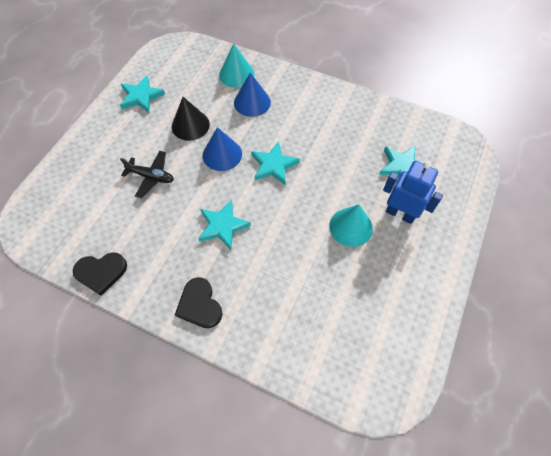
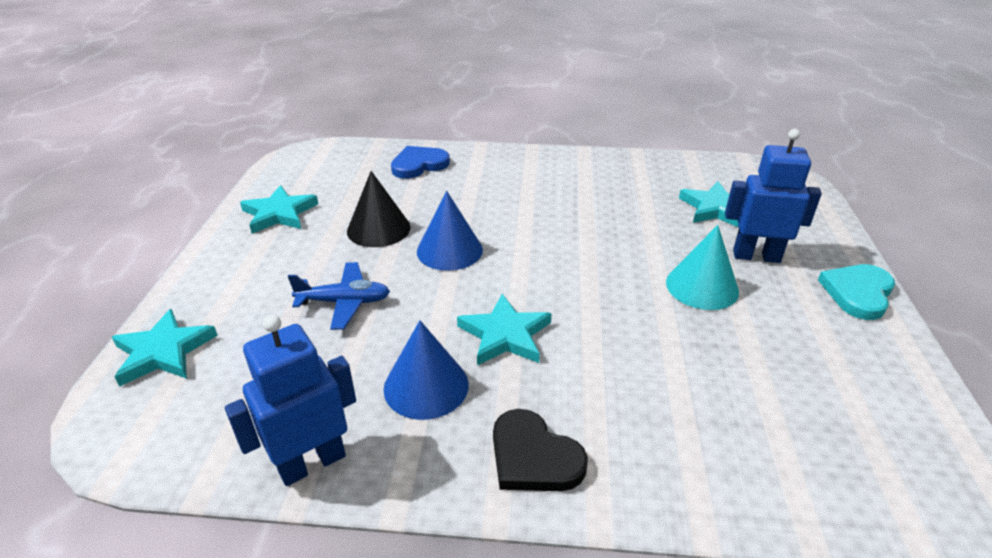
camera: 20 degrees left, 25 degrees down
black heart [73,253,127,296] -> blue robot [225,315,356,486]
black plane [120,151,174,199] -> blue plane [288,262,390,330]
turquoise cone [219,44,254,88] -> blue heart [391,146,450,179]
blue cone [234,73,271,117] -> blue cone moved to [384,320,469,420]
turquoise star [251,141,300,185] -> turquoise star moved to [112,309,218,387]
none -> turquoise heart [818,264,895,320]

